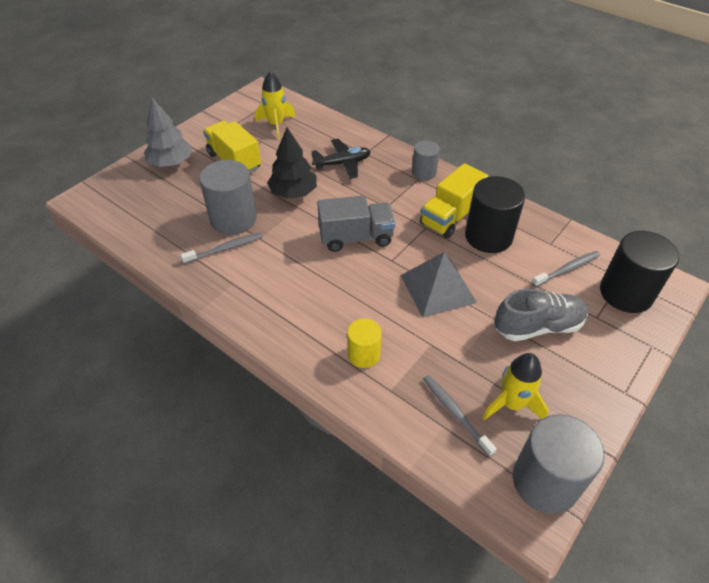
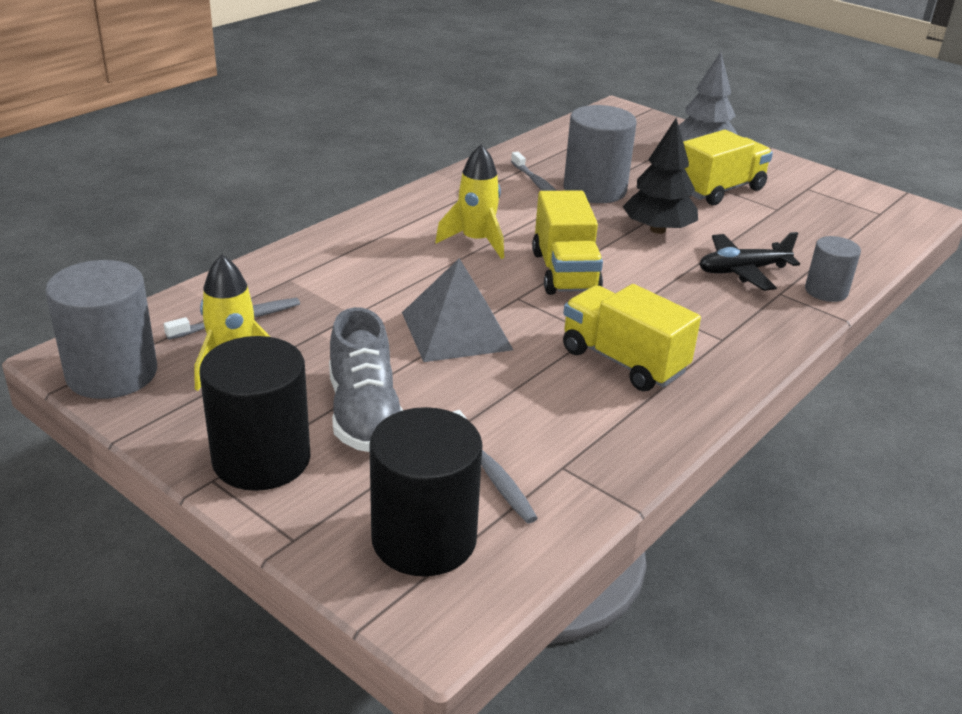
camera: 90 degrees right, 15 degrees down
yellow rocket [255,71,296,139] -> yellow rocket moved to [435,144,504,259]
black plane [311,139,371,179] -> black plane turned 90 degrees clockwise [699,232,800,291]
grey truck [317,196,395,252] -> yellow truck [532,190,603,295]
yellow cylinder [347,319,381,368] -> none
grey cylinder [412,141,440,180] -> grey cylinder moved to [805,236,861,302]
black cylinder [465,176,525,253] -> black cylinder moved to [199,336,311,491]

